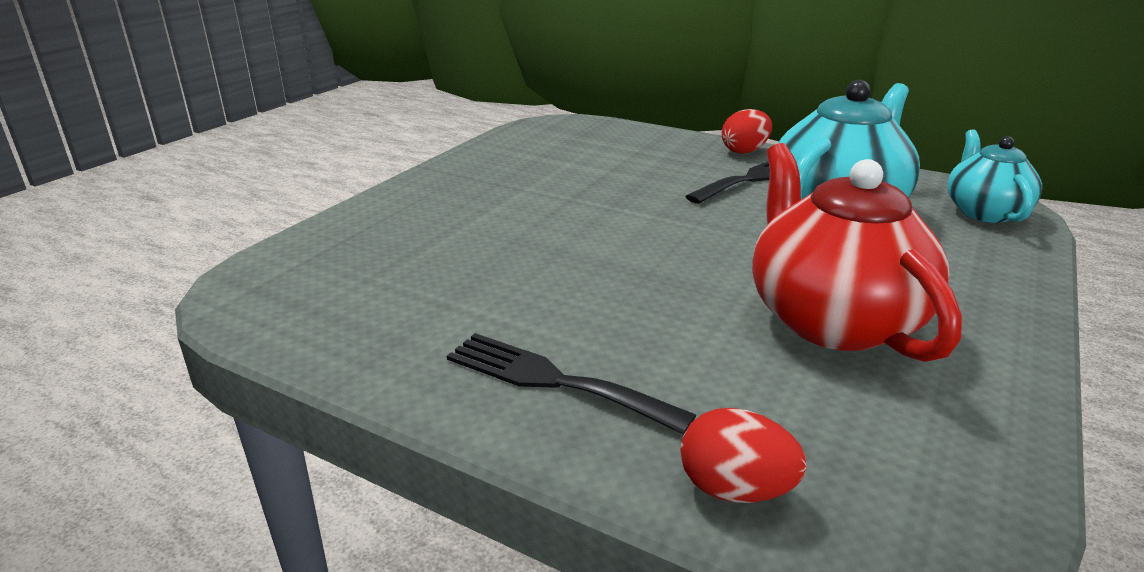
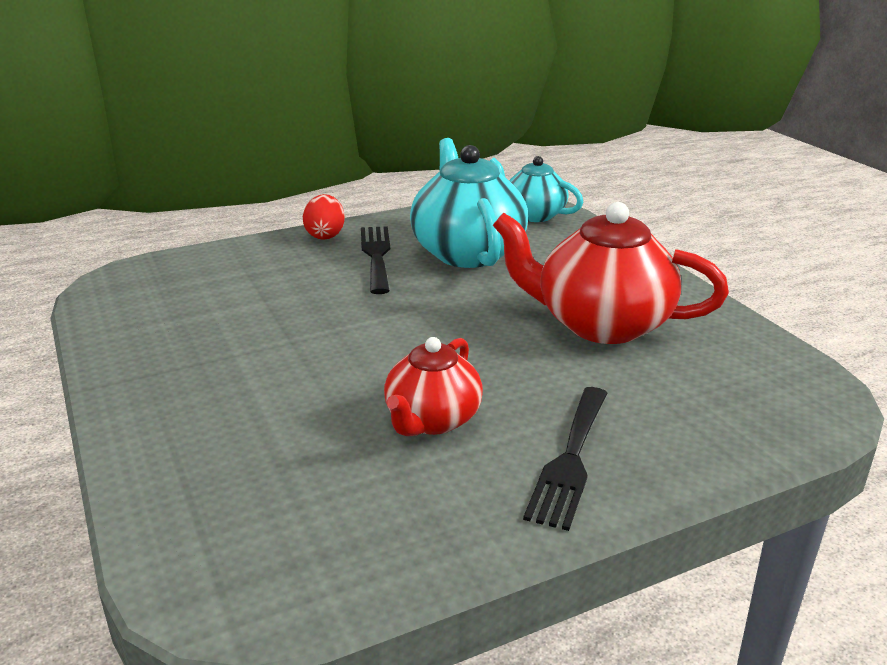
camera: 55 degrees left, 0 degrees up
black fork [447,333,696,435] -> black fork turned 45 degrees counterclockwise [523,387,608,531]
red egg [680,408,807,503] -> none
none -> red teapot [384,337,483,436]

